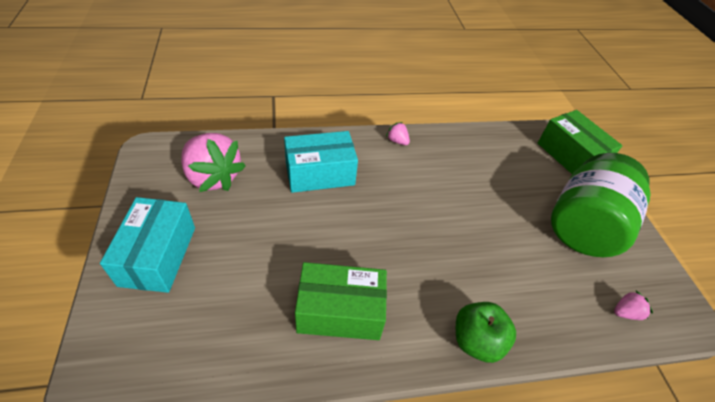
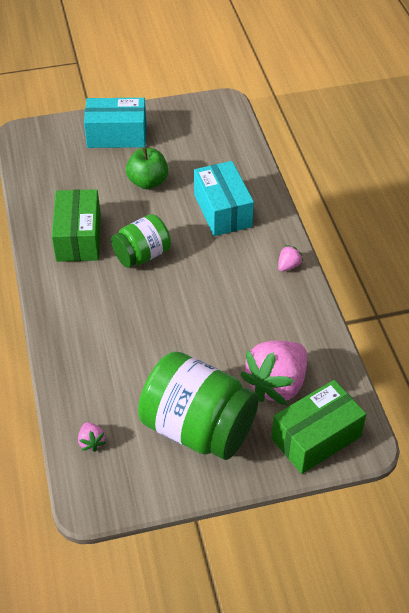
camera: 90 degrees right, 0 degrees up
pink strawberry [181,133,246,192] -> pink strawberry moved to [240,341,307,405]
green apple [456,302,516,363] -> green apple moved to [126,148,168,189]
none -> green jar [111,214,171,268]

